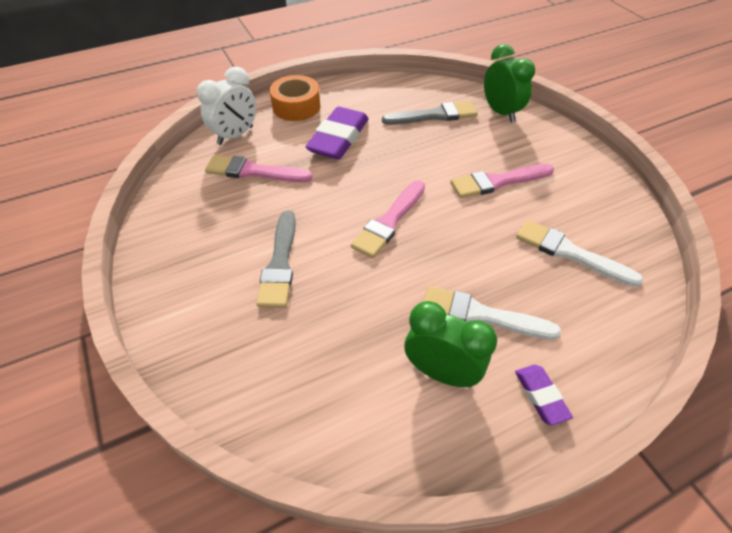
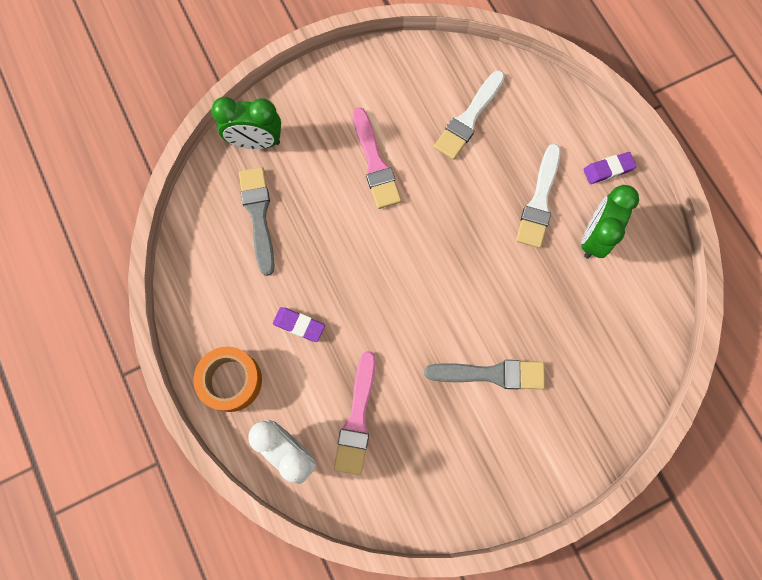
camera: 90 degrees left, 25 degrees up
purple eraser [305,107,369,160] -> purple eraser [273,307,325,342], size x0.52
pink brush [351,181,425,258] -> none
green clock [484,44,535,123] -> green clock turned 150 degrees counterclockwise [211,97,281,149]

